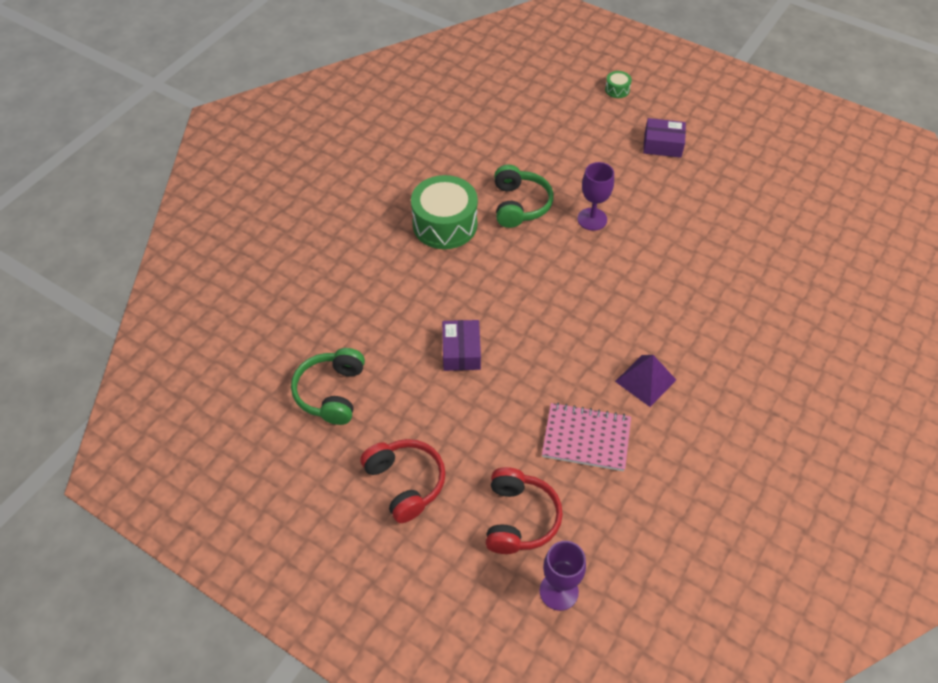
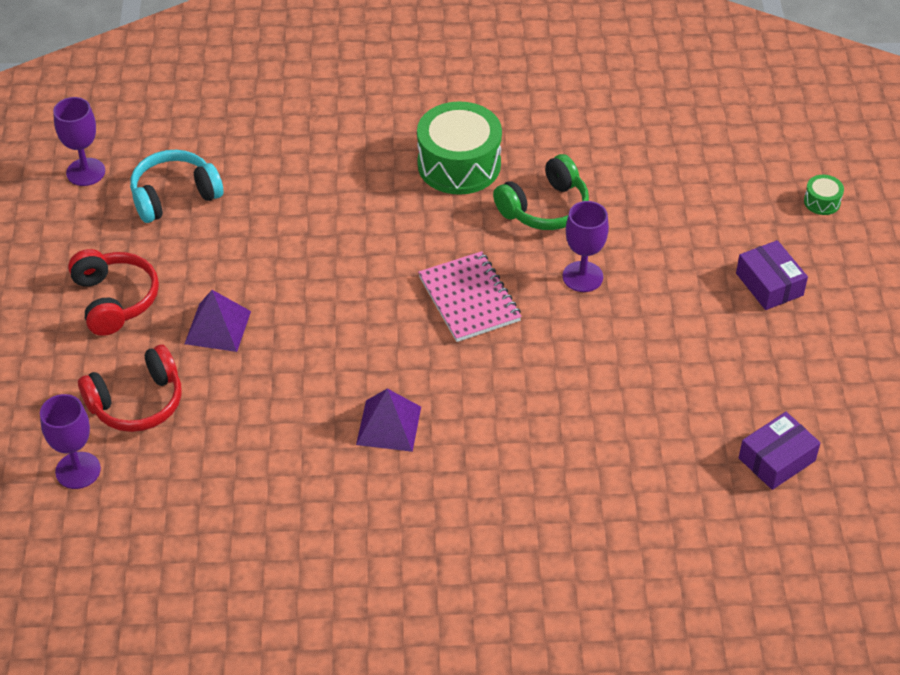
camera: 55 degrees right, 5 degrees down
green headphones [291,348,365,425] -> turquoise headphones [130,150,223,223]
red headphones [360,439,446,523] -> red headphones turned 45 degrees counterclockwise [68,249,159,336]
purple box [442,320,481,371] -> purple box moved to [739,412,820,490]
pink notebook [542,402,631,471] -> pink notebook moved to [418,251,522,342]
none -> purple goblet [53,97,105,186]
none -> purple pyramid [184,290,251,352]

